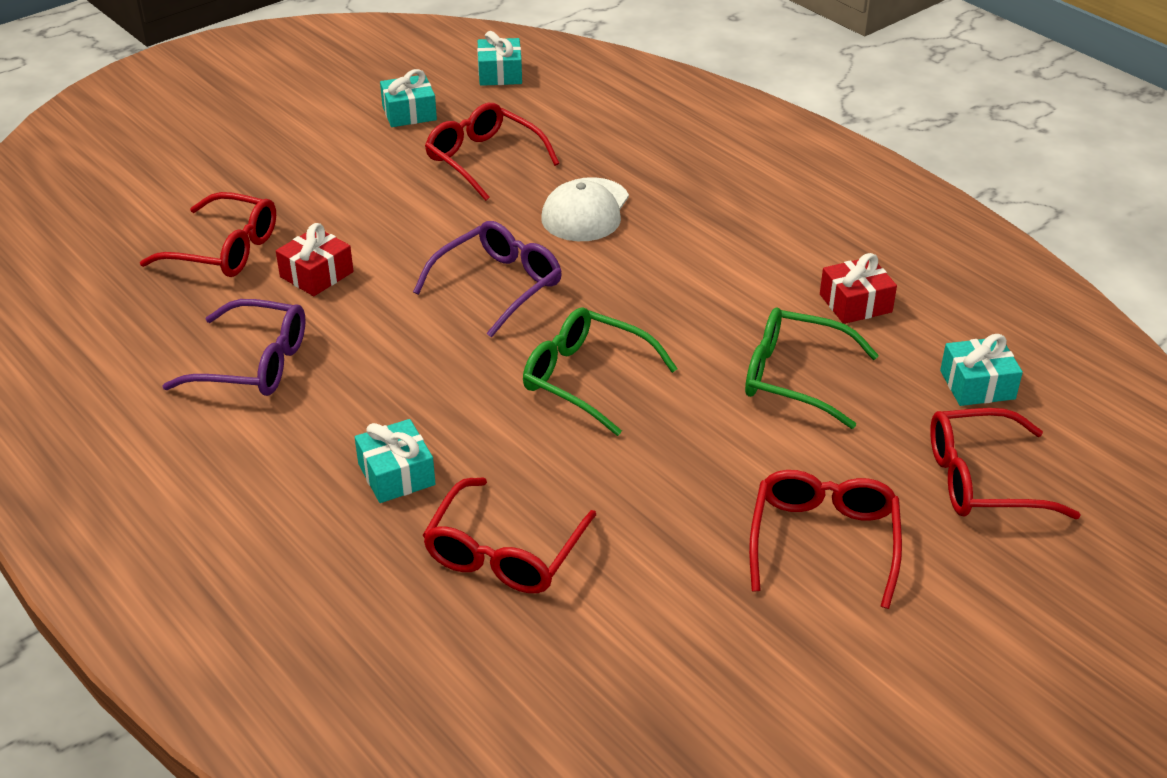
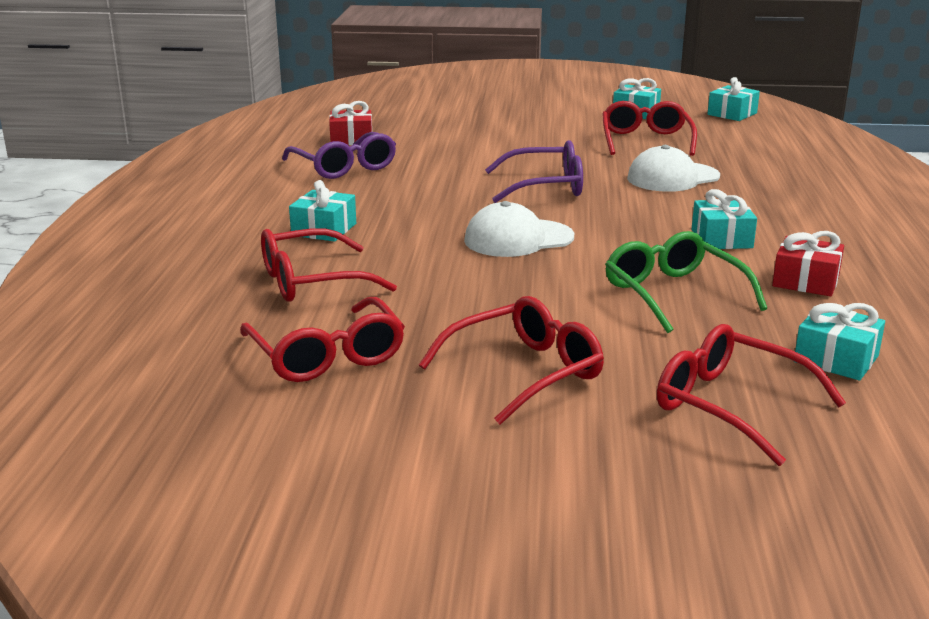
camera: 45 degrees right, 15 degrees down
red glasses [140,192,276,277] -> red glasses moved to [240,297,405,382]
red gift [276,223,354,296] -> red gift moved to [329,101,372,145]
green glasses [523,307,678,436] -> white cap [464,201,574,257]
none -> turquoise gift [692,189,757,249]

